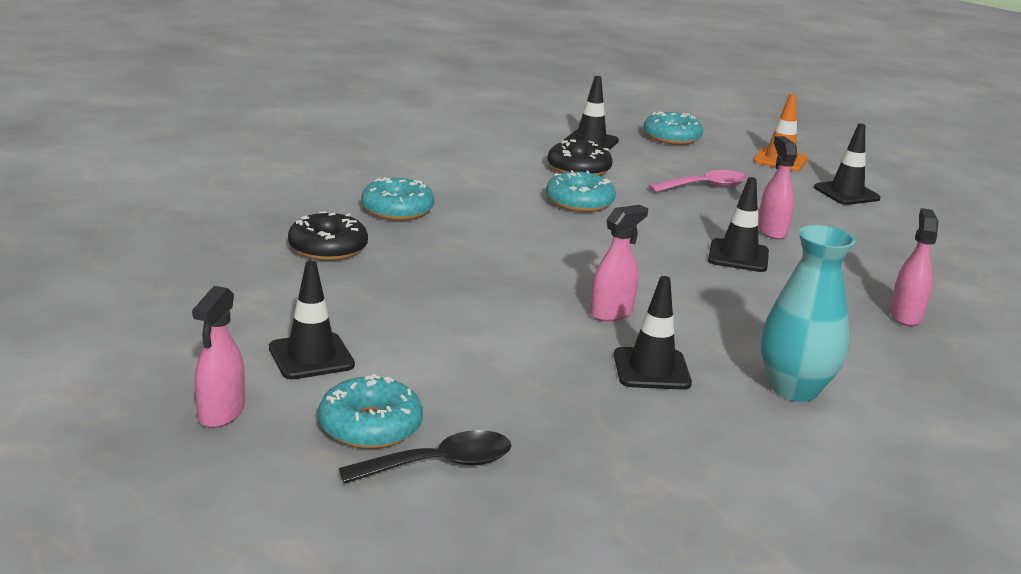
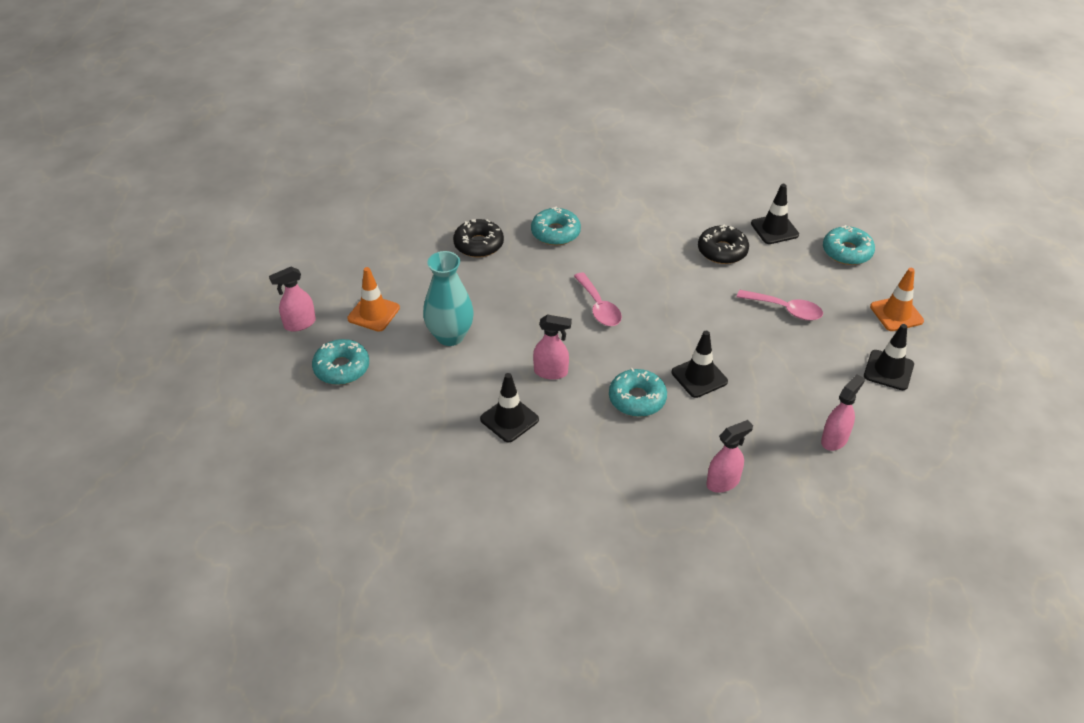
camera: 50 degrees right, 20 degrees up
black traffic cone [269,261,355,379] -> orange traffic cone [347,267,400,332]
black spoon [339,430,511,484] -> none
turquoise donut [546,171,616,212] -> turquoise donut moved to [609,368,667,417]
pink spray bottle [758,136,797,240] -> pink spray bottle moved to [821,374,865,451]
turquoise vase [761,225,856,402] -> turquoise vase moved to [423,251,474,346]
none -> pink spoon [574,272,622,326]

